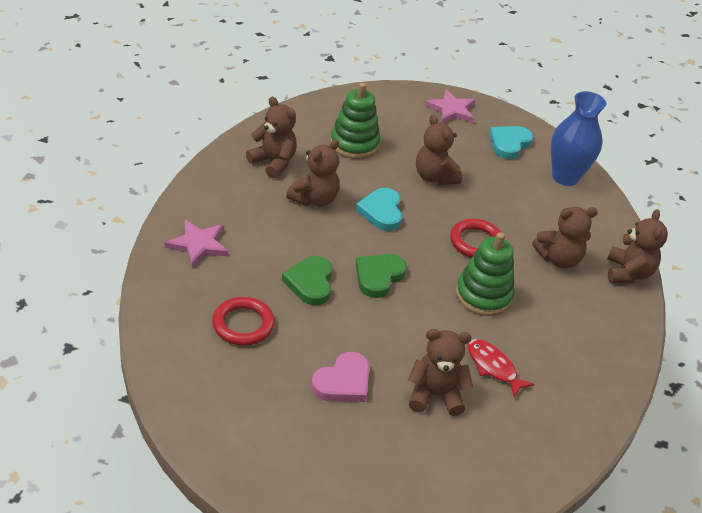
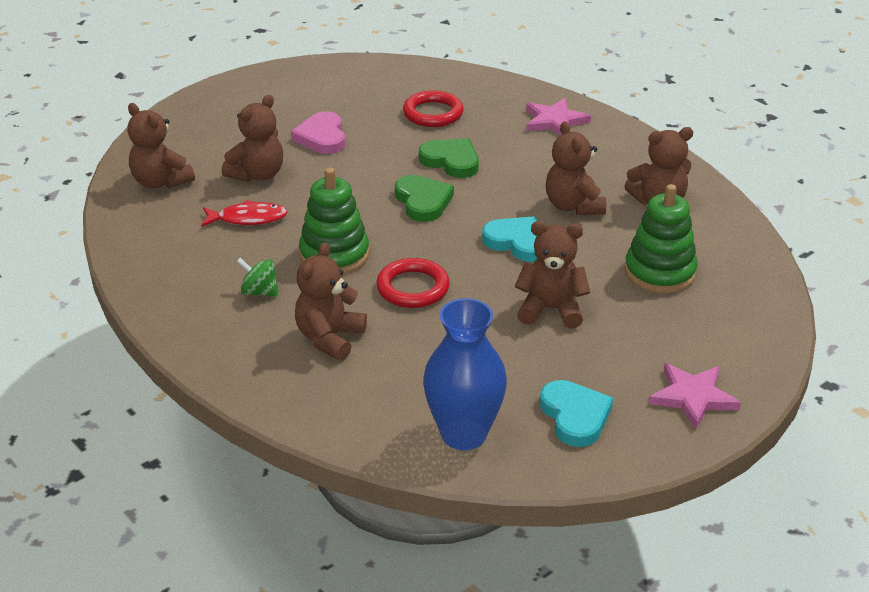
camera: 130 degrees right, 5 degrees down
brown teddy bear [607,209,668,283] -> brown teddy bear moved to [127,103,195,189]
none -> green spinning top [236,258,279,297]

